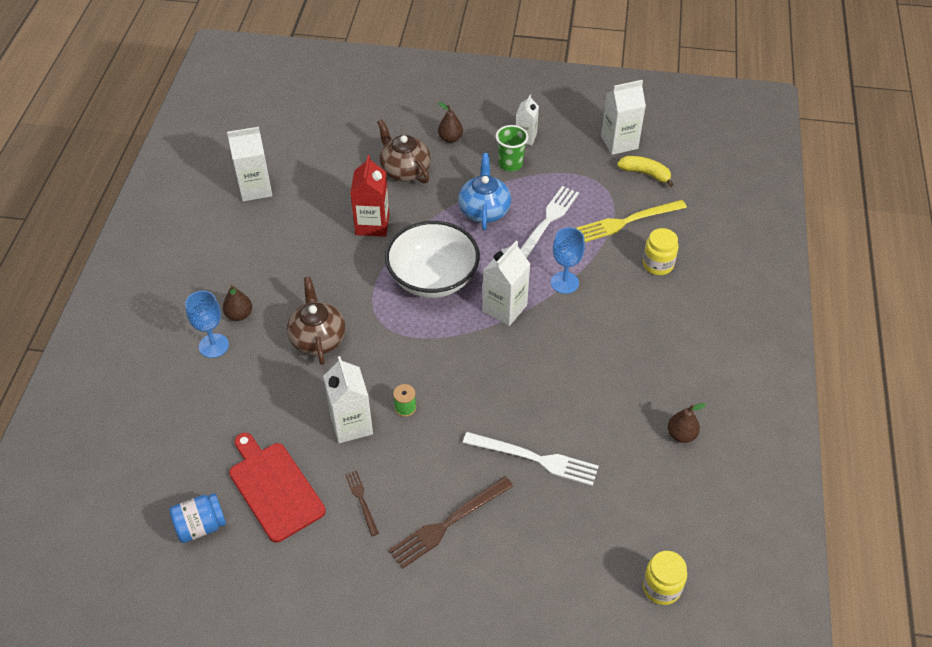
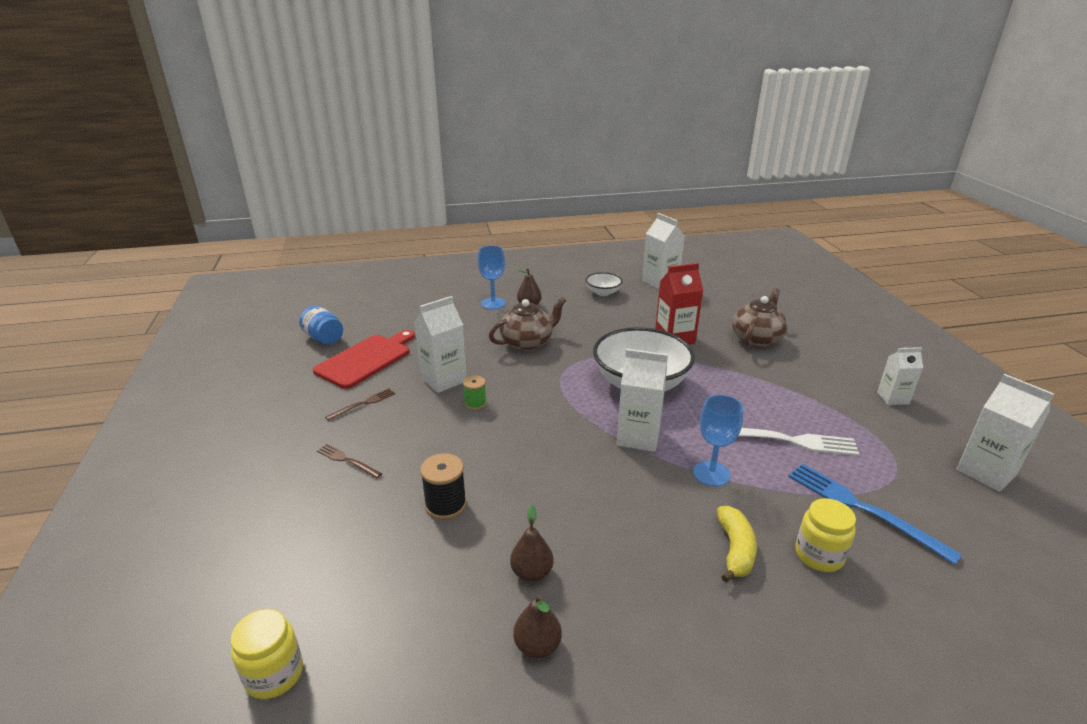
camera: 70 degrees right, 20 degrees down
brown fork [388,476,513,569] -> brown fork [317,444,382,479], size x0.54
brown pear [438,102,463,143] -> brown pear moved to [510,505,553,582]
blue teapot [458,153,511,231] -> none
white fork [463,432,599,486] -> black spool [420,453,467,520]
green cup [495,125,528,171] -> none
yellow fork [576,200,687,242] -> blue fork [788,464,962,565]
yellow banana [617,156,674,187] -> yellow banana moved to [717,506,757,583]
none -> white bowl [586,272,622,296]

